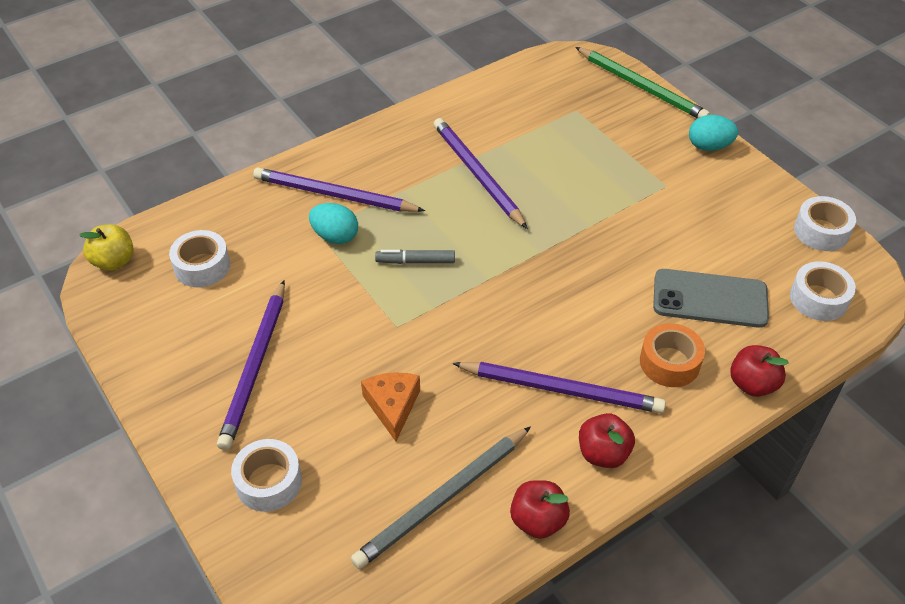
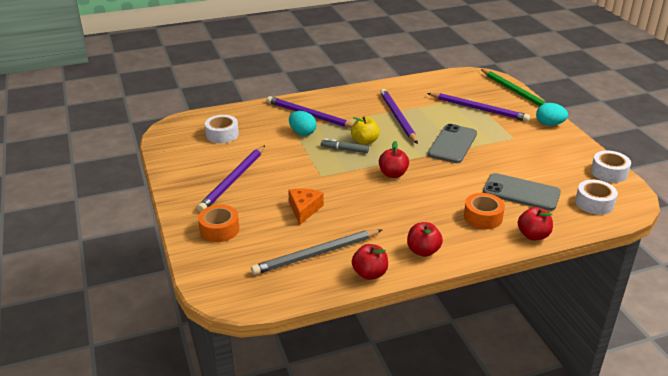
camera: 15 degrees right, 15 degrees down
yellow apple [79,224,134,271] -> yellow apple moved to [351,116,379,145]
white tape [231,439,302,512] -> orange tape [198,205,239,242]
purple pencil [452,362,666,413] -> purple pencil moved to [427,93,530,122]
none -> red apple [379,141,409,178]
none -> grey phone [428,124,477,163]

